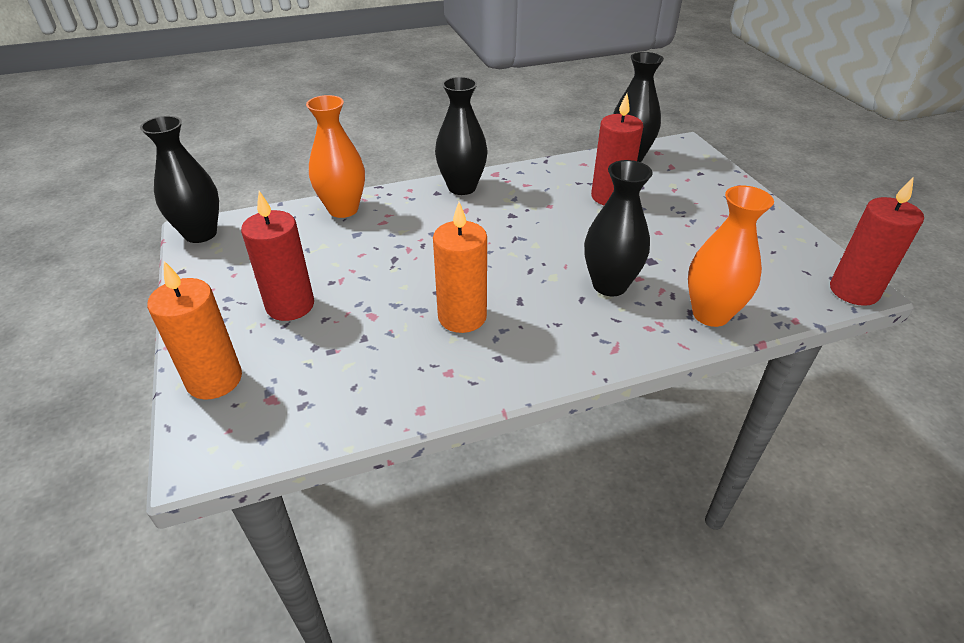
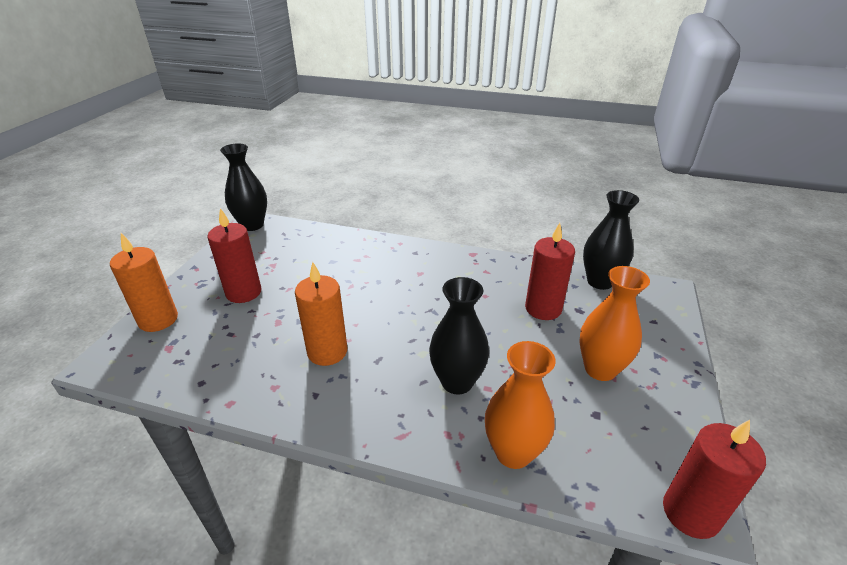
camera: 35 degrees right, 5 degrees down
orange vase [306,95,365,218] -> orange vase moved to [579,266,650,381]
black vase [435,77,488,195] -> none

